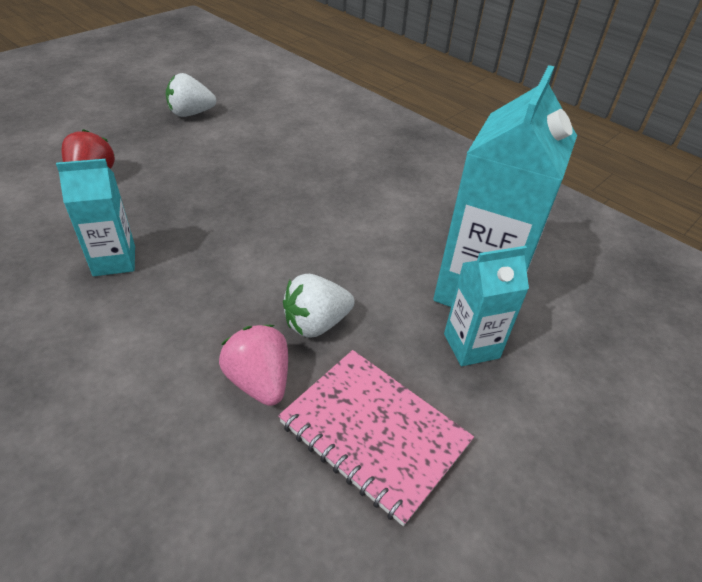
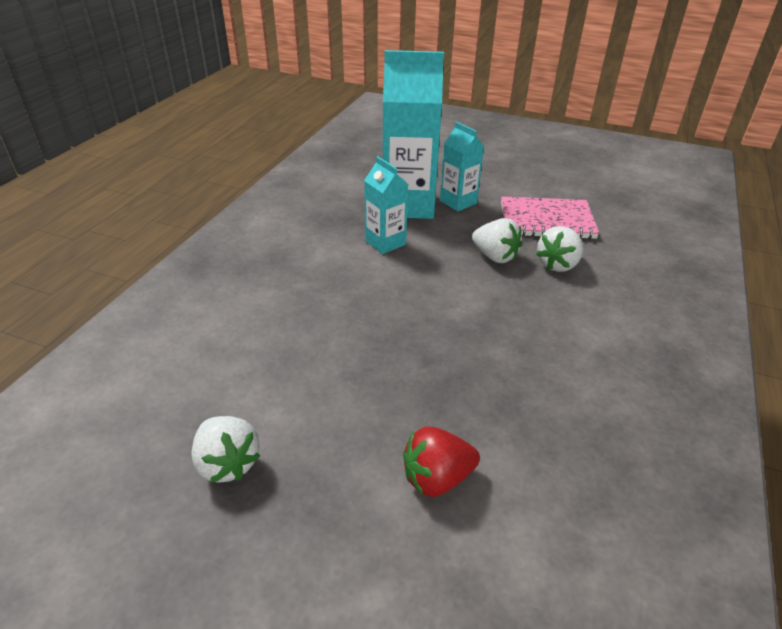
camera: 110 degrees left, 5 degrees down
turquoise carton [56,159,135,276] -> turquoise carton moved to [364,156,408,254]
pink strawberry [219,325,288,406] -> white strawberry [536,226,583,272]
pink notebook [278,350,474,526] -> pink notebook turned 75 degrees clockwise [501,196,599,239]

